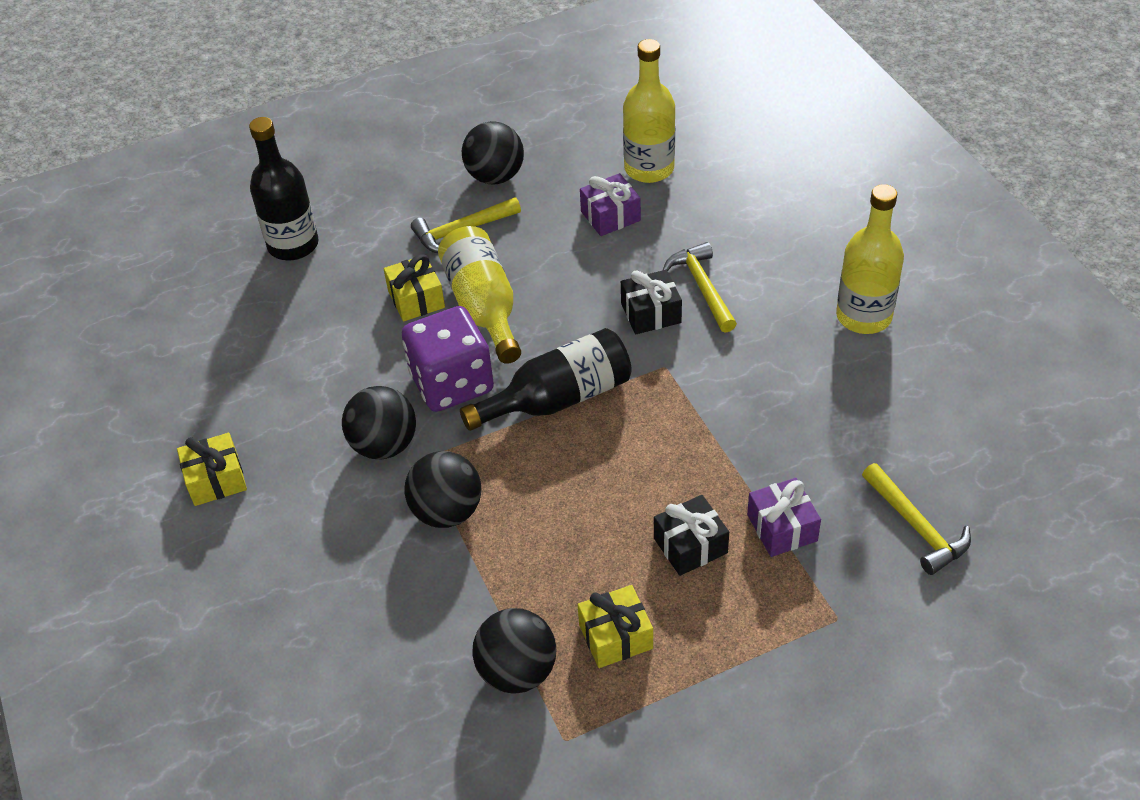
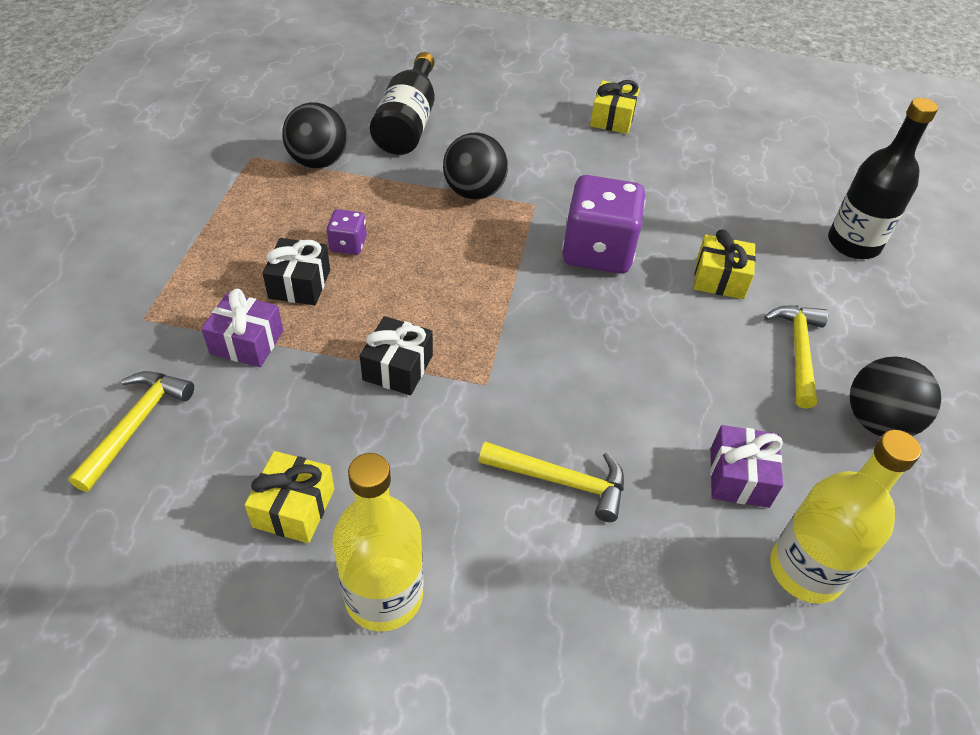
camera: 120 degrees right, 0 degrees up
black ball [342,386,416,459] -> none
yellow bottle [438,226,521,364] -> none
black bottle [460,328,632,431] -> black bottle moved to [370,52,435,155]
yellow gift [578,585,653,668] -> yellow gift moved to [245,451,335,543]
black gift [621,270,682,334] -> black gift moved to [360,316,433,395]
yellow hammer [862,463,971,575] -> yellow hammer turned 105 degrees clockwise [68,371,194,492]
none -> purple dice [327,209,367,255]

